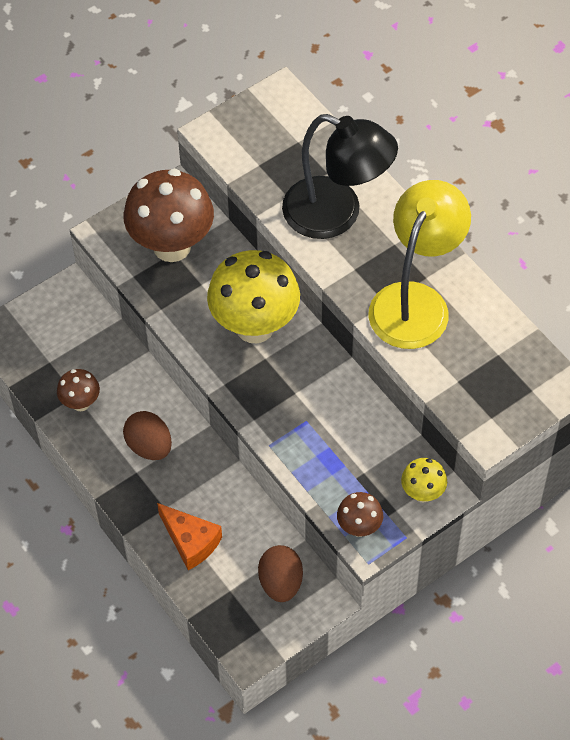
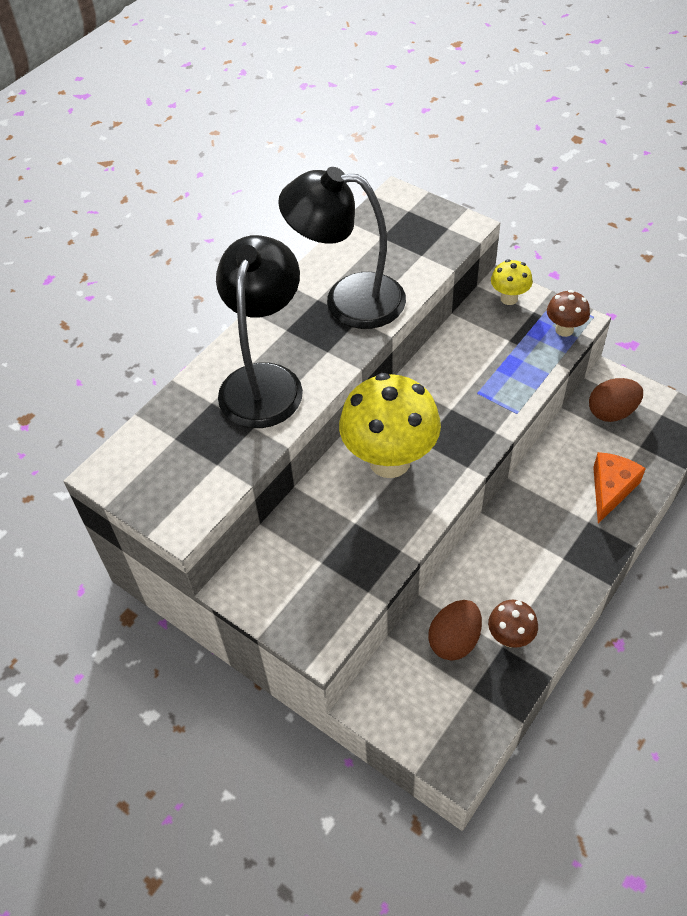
camera: 105 degrees left, 5 degrees down
brown egg [123,411,172,460] -> brown egg moved to [428,600,482,660]
brown mushroom [124,169,214,262] -> none
yellow lamp [368,180,471,349] -> black lamp [278,167,406,329]

